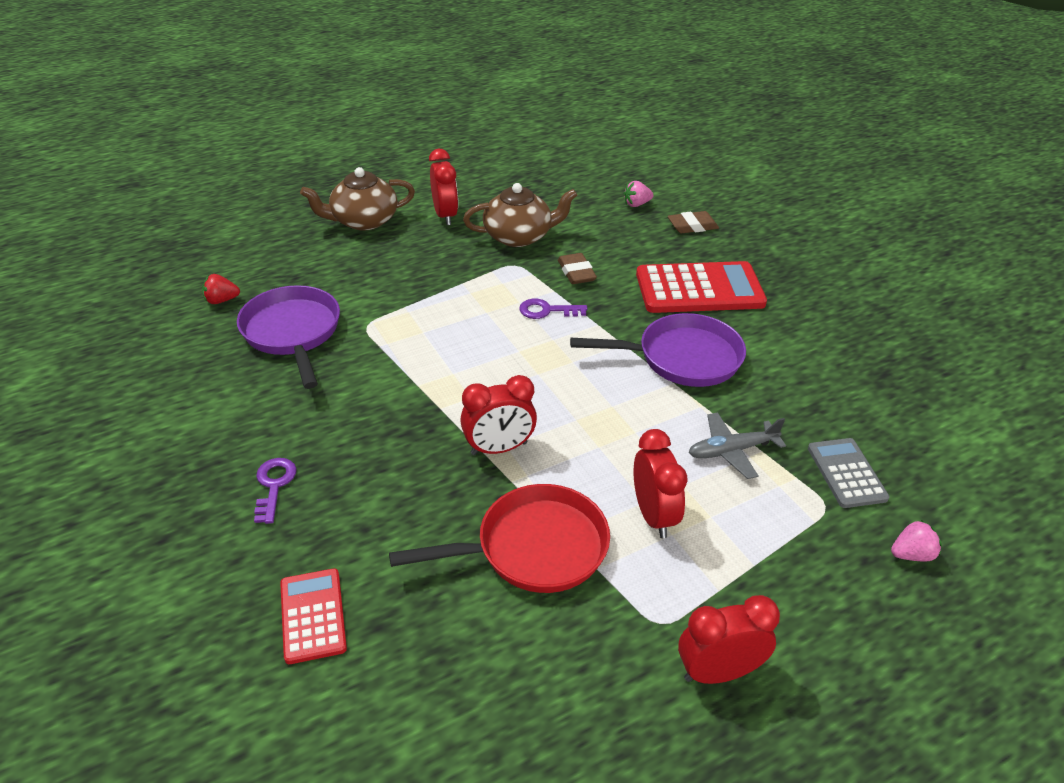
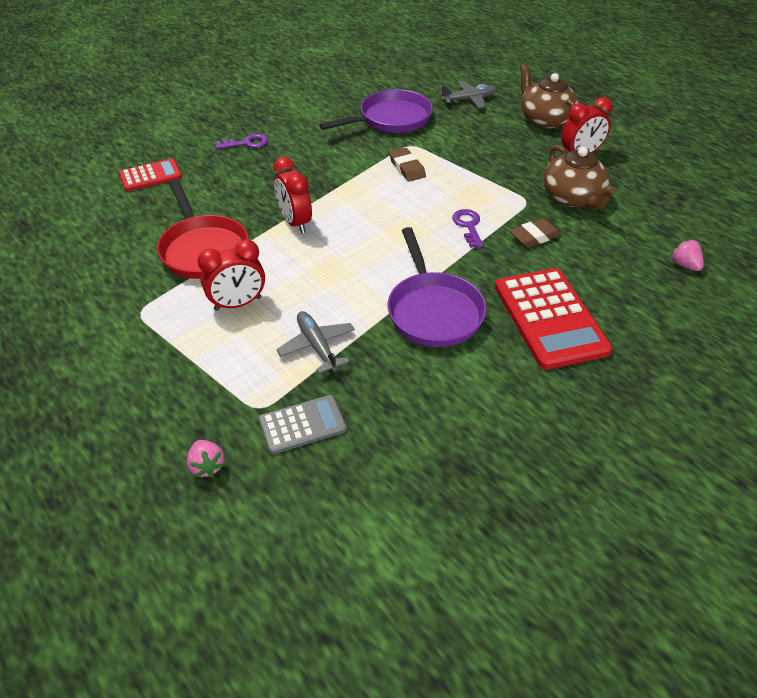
camera: 80 degrees right, 5 degrees up
red strawberry [202,274,240,304] -> none
brown eraser [668,211,719,233] -> brown eraser moved to [389,148,426,182]
red clock [678,595,780,684] -> none
none -> grey plane [439,81,497,108]

